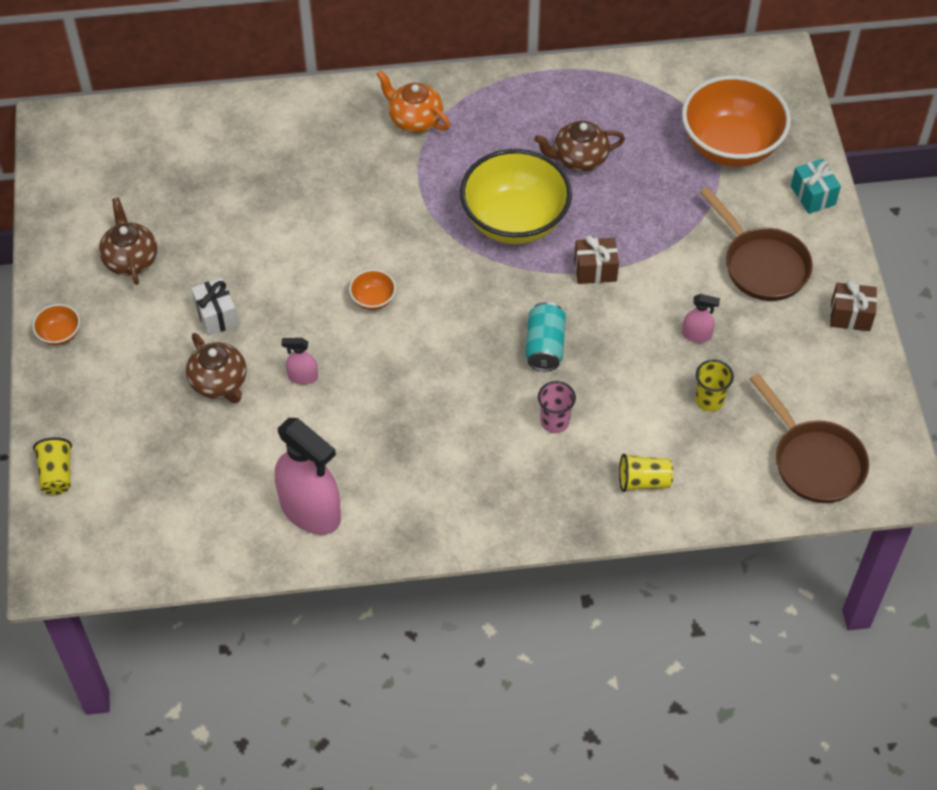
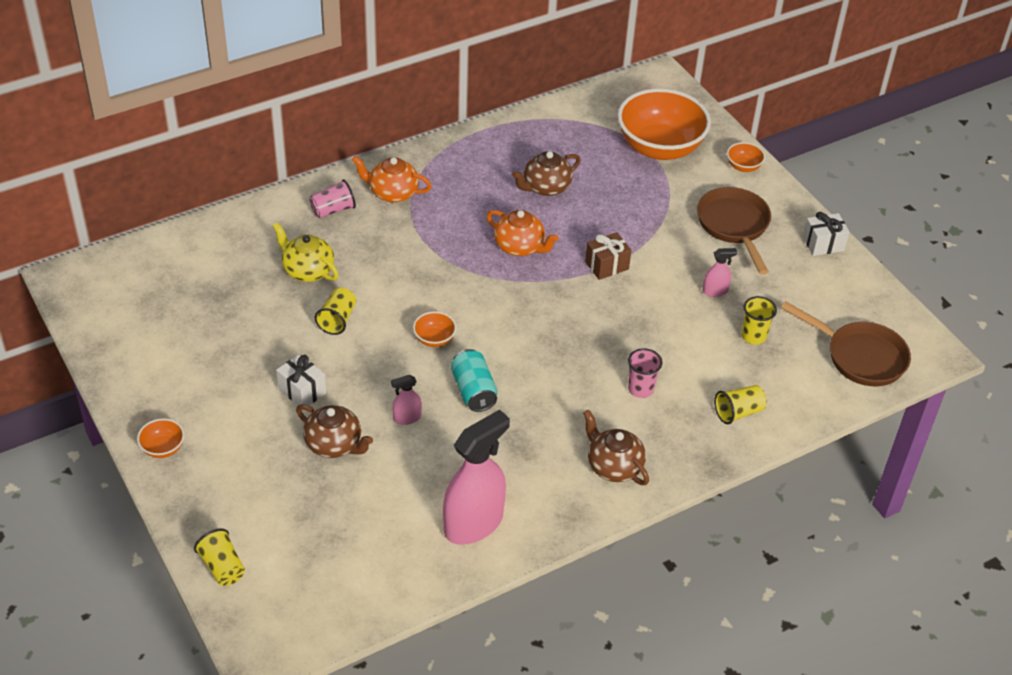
camera: 25 degrees left, 10 degrees down
brown teapot [99,198,157,285] -> brown teapot moved to [583,410,649,485]
pink spray bottle [275,418,341,535] -> pink spray bottle turned 60 degrees counterclockwise [443,409,510,545]
yellow bowl [460,149,572,244] -> orange teapot [487,210,559,256]
turquoise can [525,302,566,372] -> turquoise can moved to [451,349,497,412]
brown pan [700,187,813,301] -> brown pan turned 135 degrees counterclockwise [697,187,771,274]
turquoise gift [791,159,841,214] -> orange bowl [727,142,765,172]
brown gift [830,280,877,331] -> white gift [803,212,850,256]
none -> yellow teapot [273,223,339,282]
none -> pink cup [310,179,356,218]
none -> yellow cup [315,288,356,335]

